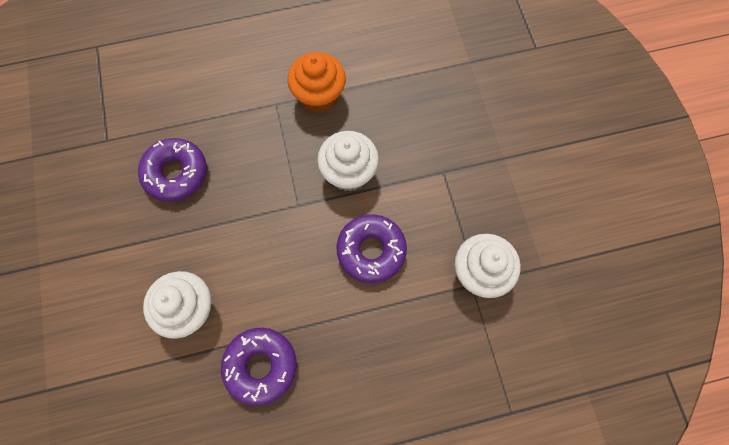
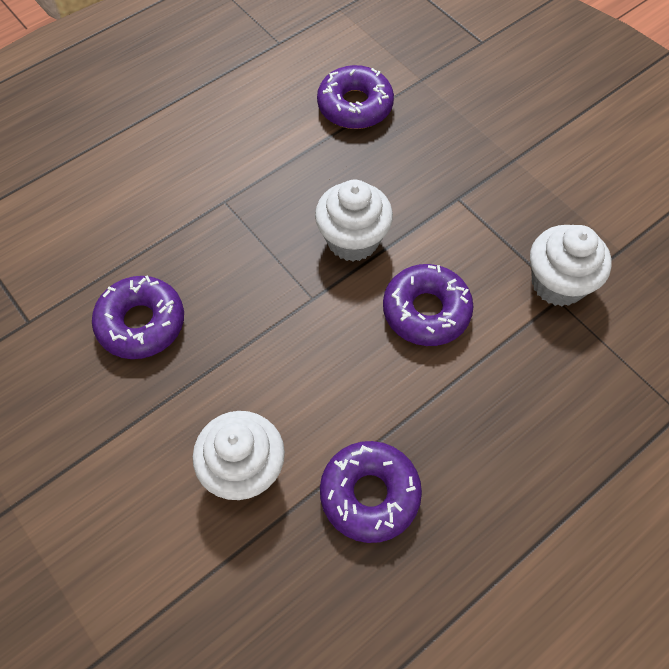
camera: 25 degrees left, 10 degrees down
orange cupcake [287,52,346,113] -> none
none -> purple donut [317,65,394,129]

